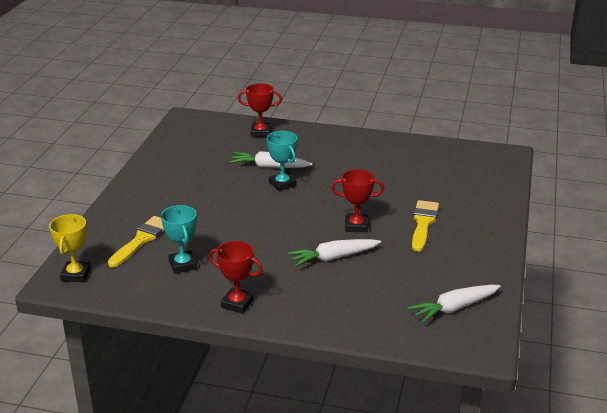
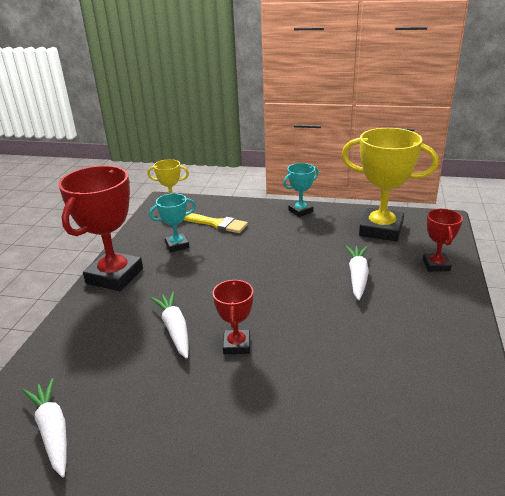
camera: 90 degrees right, 0 degrees up
red trophy [209,241,263,314] -> red trophy [58,165,143,291], size x1.93
turquoise trophy [267,131,297,191] -> turquoise trophy moved to [283,163,319,217]
yellow brush [412,200,439,252] -> none
none -> yellow trophy [342,128,438,241]

